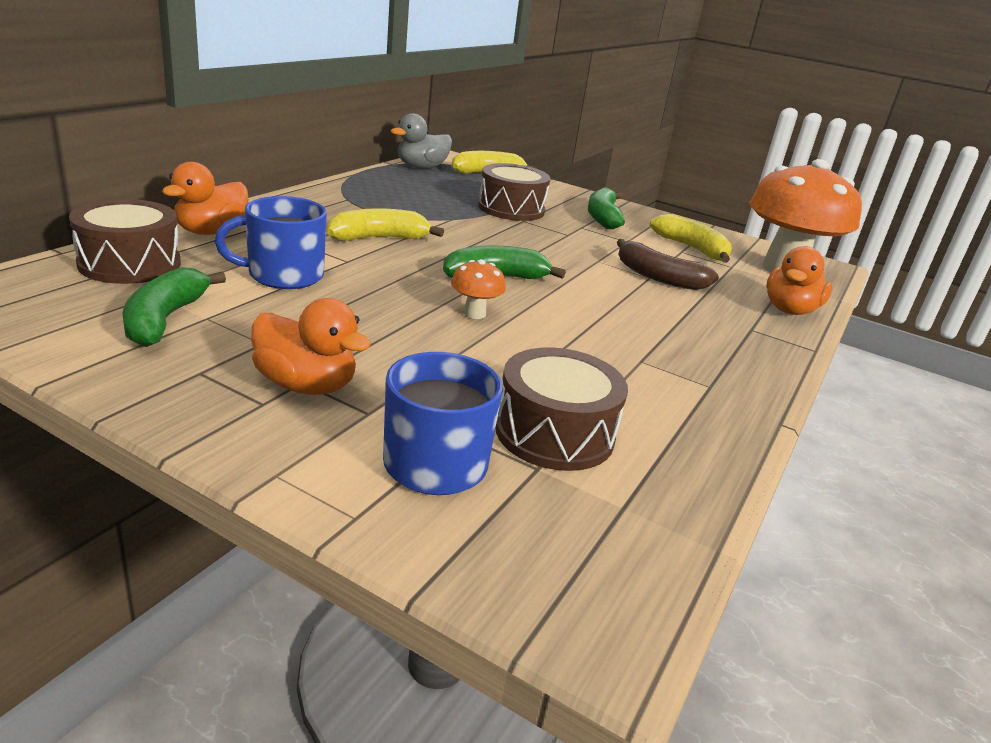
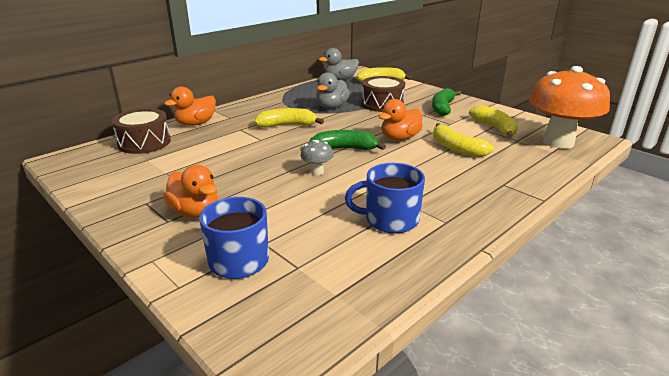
camera: 20 degrees right, 0 degrees up
green banana [122,267,226,347] -> none
blue mug [215,196,327,289] -> blue mug moved to [345,163,425,233]
orange mushroom [451,259,506,319] -> grey mushroom [301,140,333,175]
brown drum [496,347,628,471] -> none
brown banana [617,239,719,290] -> yellow banana [433,123,494,157]
orange duck [766,246,832,315] -> orange duck moved to [378,99,423,141]
none -> grey duck [316,72,350,109]

